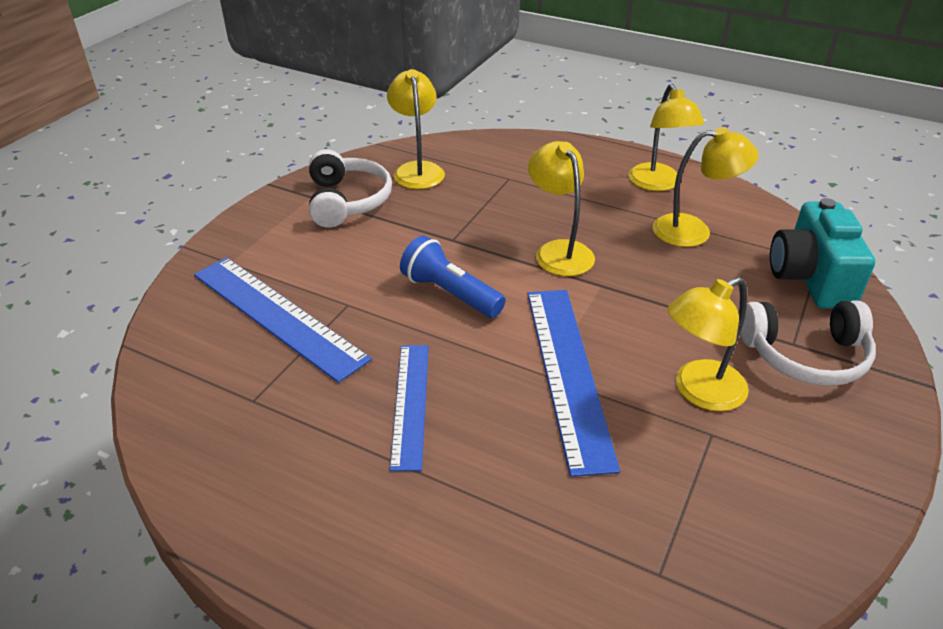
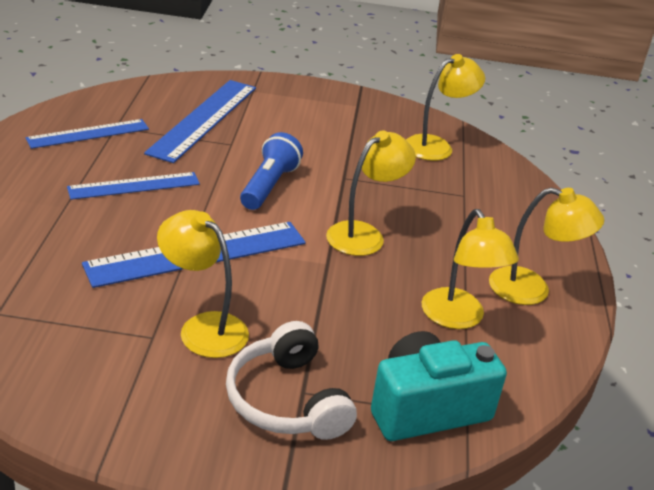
camera: 65 degrees right, 5 degrees down
white headphones [309,149,392,228] -> none
yellow lamp [628,84,704,191] -> yellow lamp turned 135 degrees counterclockwise [489,188,604,305]
none -> blue ruler [25,119,149,149]

